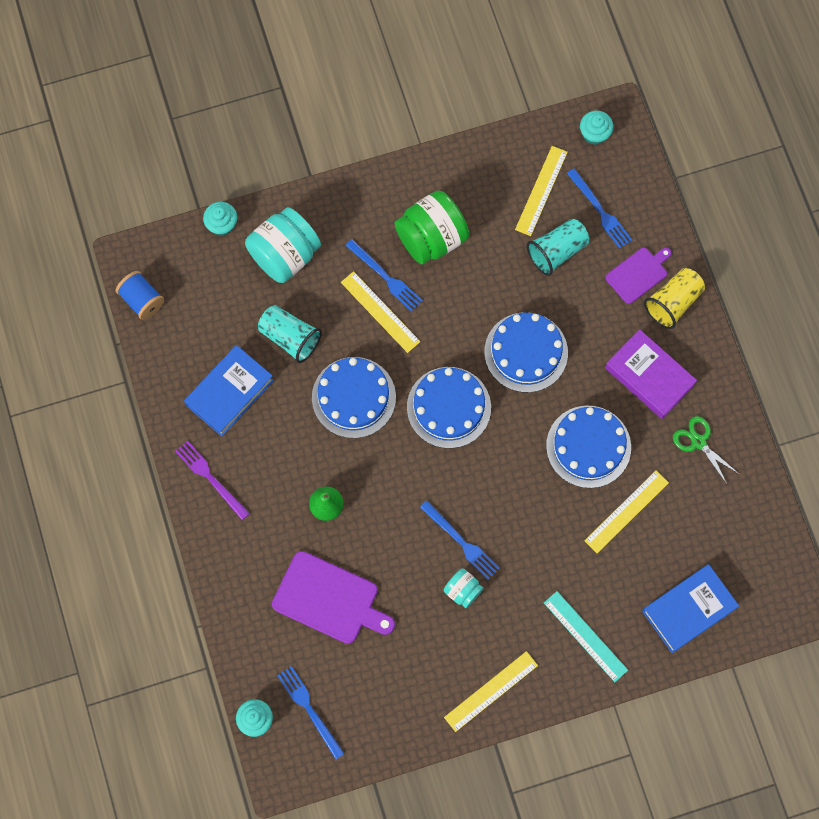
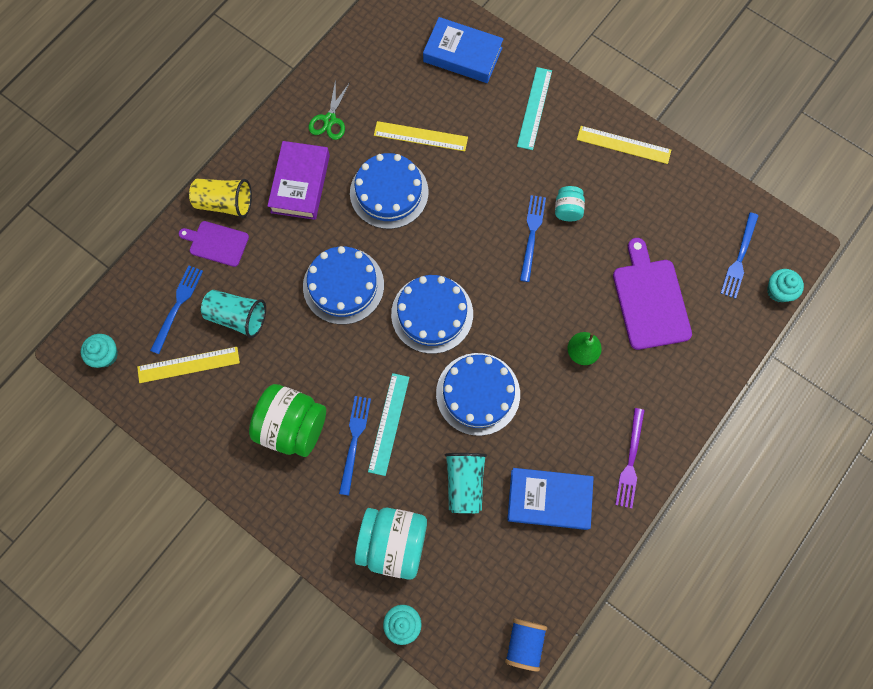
camera: 125 degrees left, 0 degrees up
yellow ruler [341,271,420,353] -> turquoise ruler [368,373,410,476]

